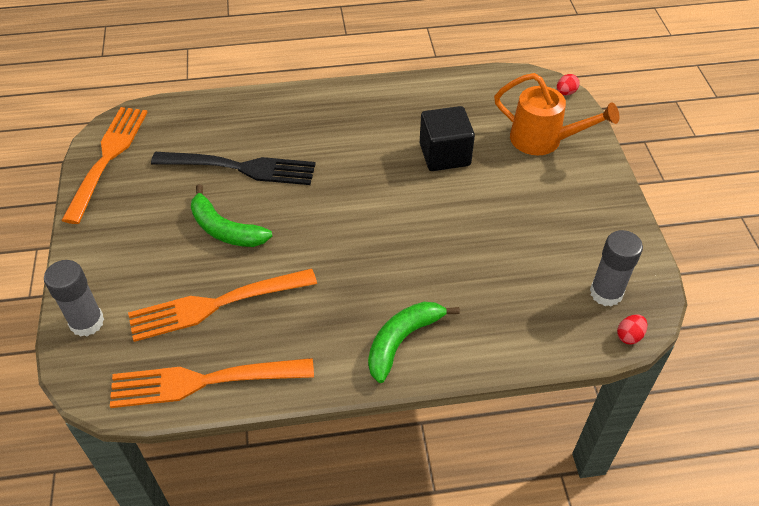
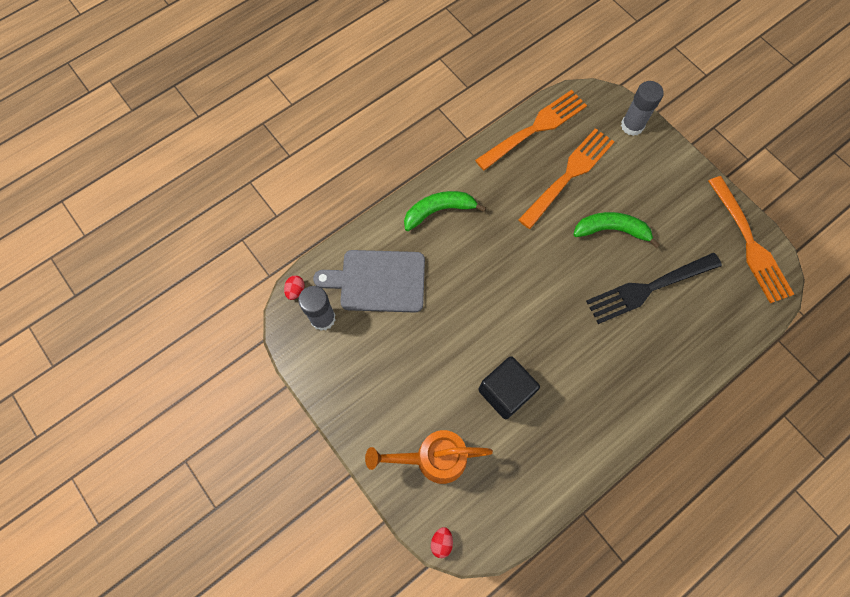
camera: 150 degrees right, 20 degrees up
green banana [368,302,460,383] -> green banana turned 120 degrees counterclockwise [404,191,486,231]
none -> grey cutting board [313,250,425,313]

